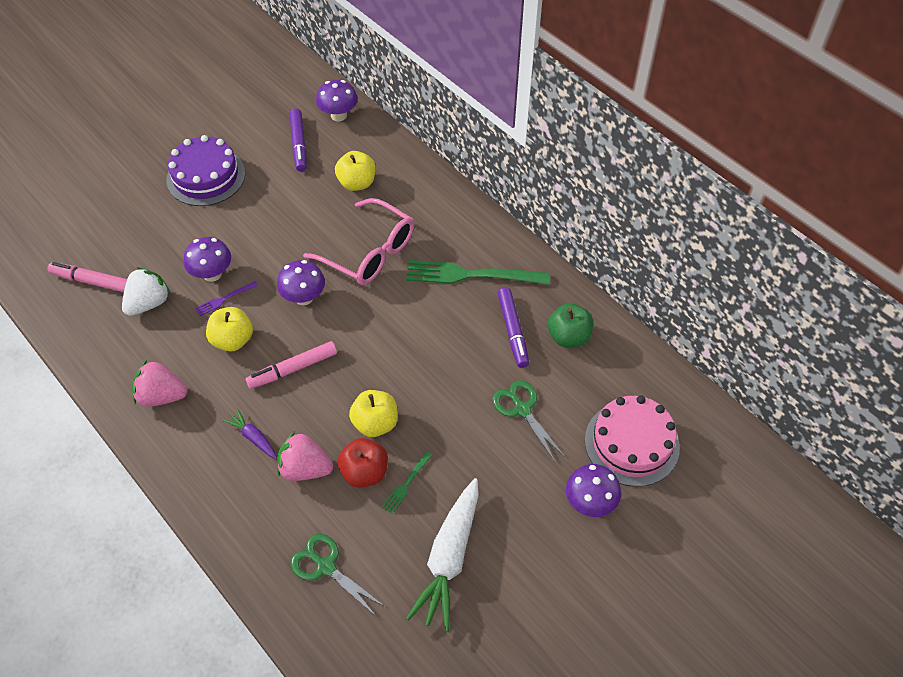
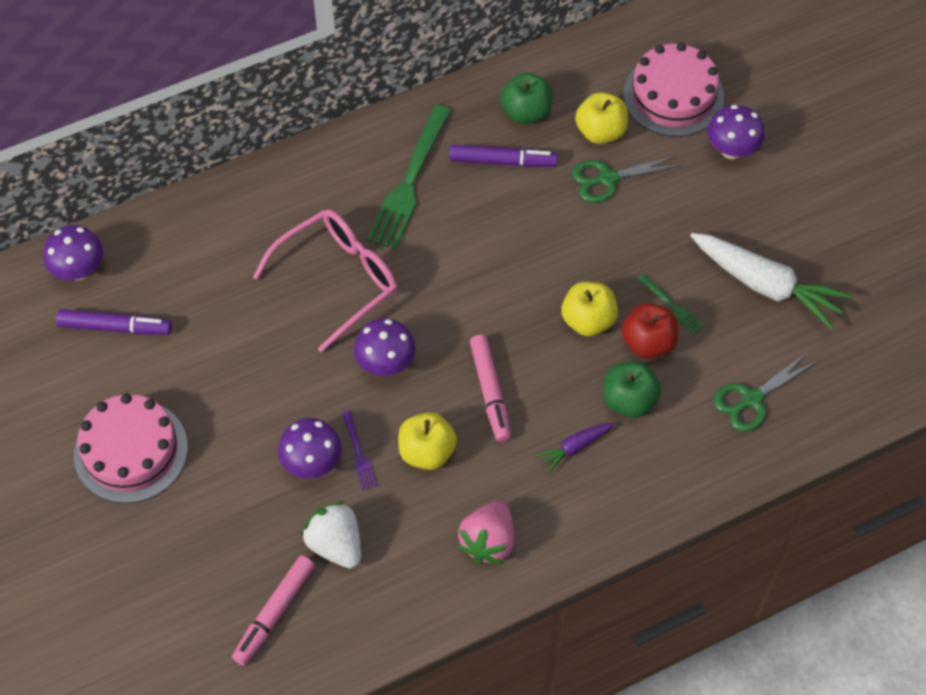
camera: 75 degrees left, 5 degrees up
purple cake [166,135,245,206] -> pink cake [74,394,188,503]
pink strawberry [277,431,333,481] -> green apple [603,361,661,418]
yellow apple [335,151,376,191] -> yellow apple moved to [575,92,628,144]

